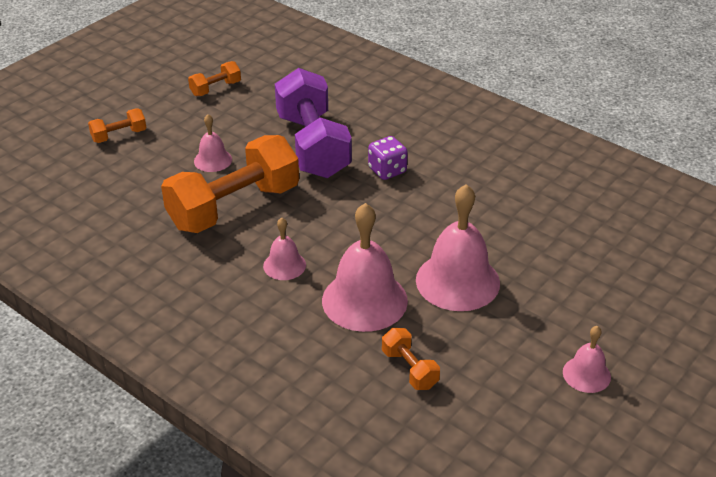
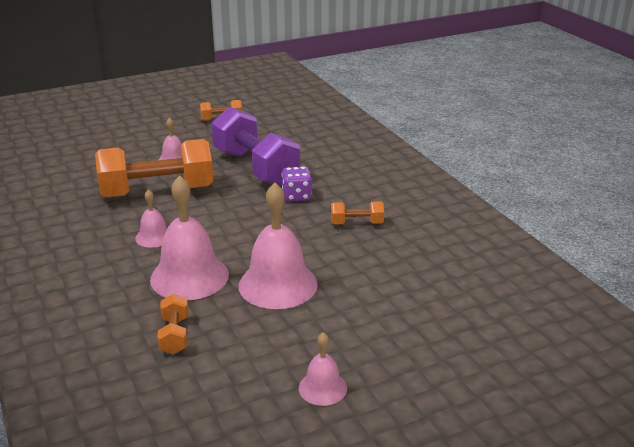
camera: 25 degrees right, 10 degrees down
orange dumbbell [88,108,146,143] -> orange dumbbell moved to [331,201,384,224]
purple dumbbell [275,68,352,178] -> purple dumbbell turned 45 degrees counterclockwise [211,106,300,186]

